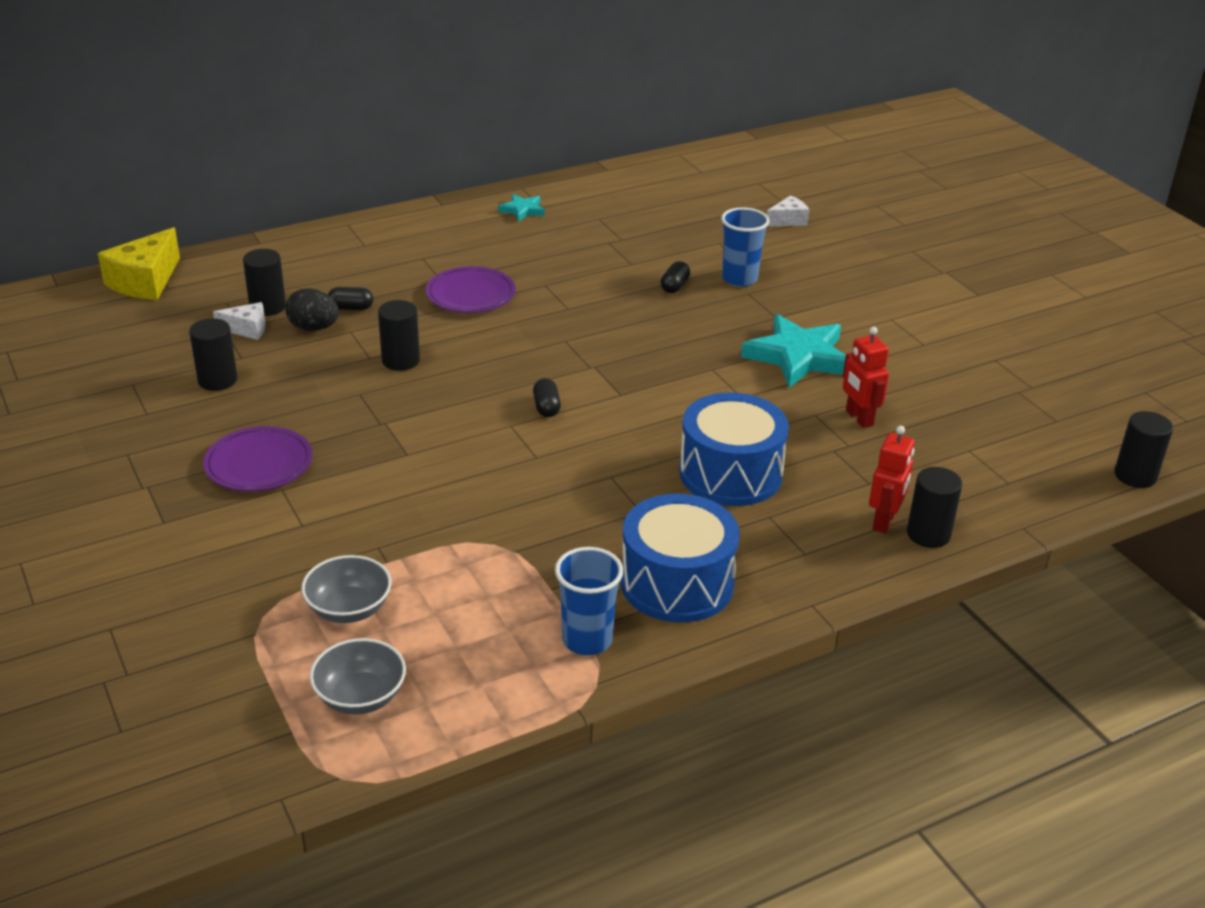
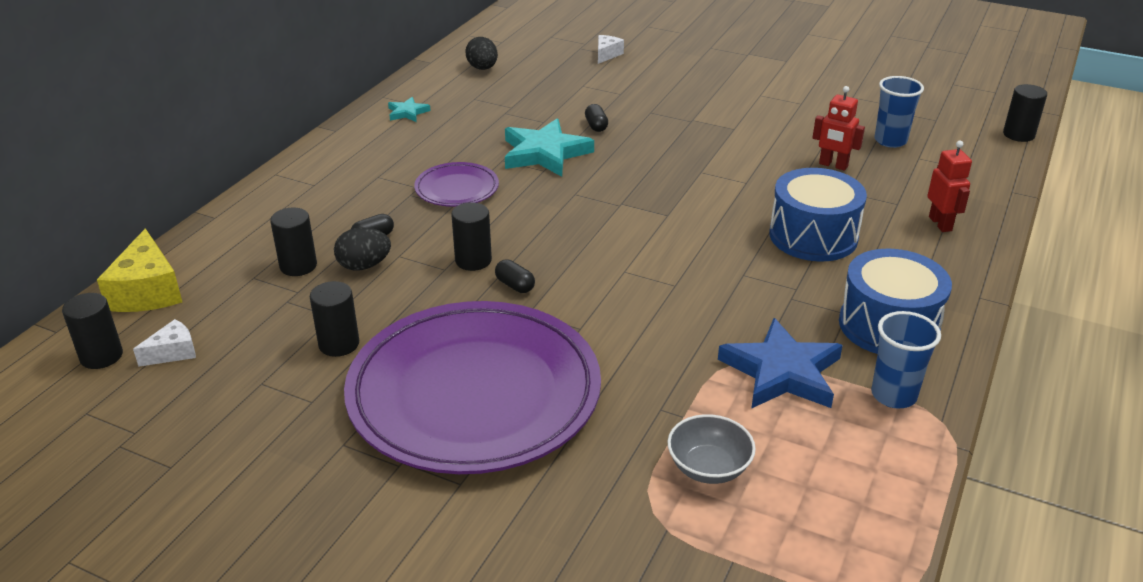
camera: 35 degrees left, 0 degrees up
purple plate [204,426,312,491] -> purple plate [344,301,601,474], size x2.33
white cheese [213,302,265,340] -> white cheese moved to [133,319,196,367]
grey bowl [310,638,406,715] -> none
black capsule [533,378,561,417] -> black capsule moved to [495,260,535,293]
blue cup [721,207,769,287] -> blue cup moved to [875,76,924,148]
turquoise star [741,314,846,388] -> turquoise star moved to [505,119,594,177]
black cylinder [907,467,962,548] -> black cylinder moved to [62,293,123,369]
none -> black egg [465,37,498,70]
none -> blue star [718,318,843,409]

